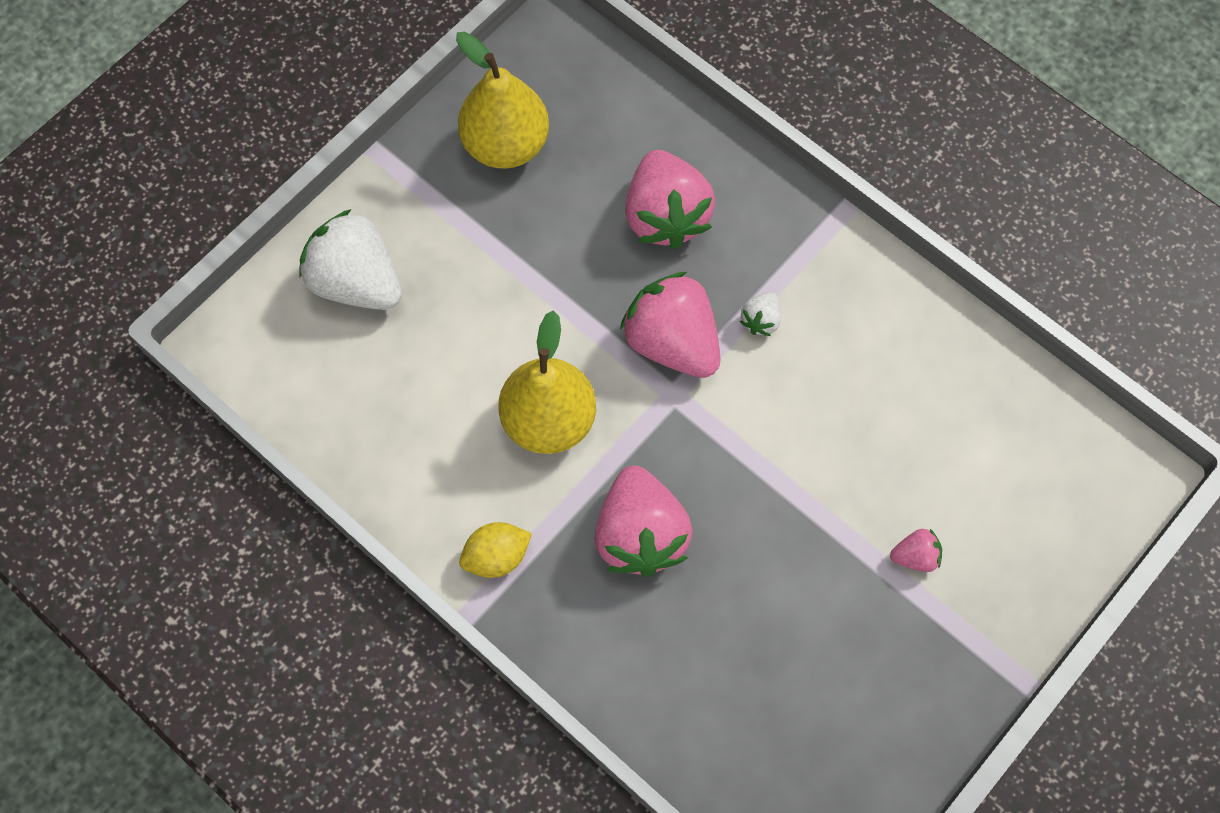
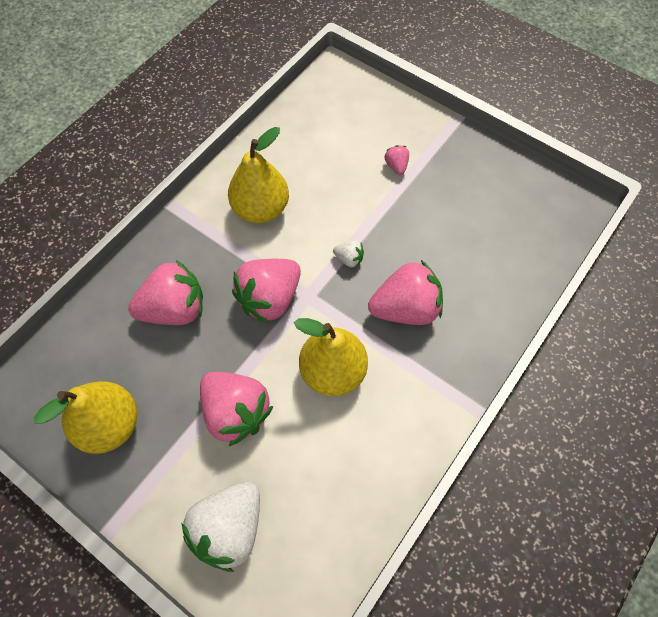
camera: 95 degrees left, 5 degrees down
yellow lemon [459,522,532,578] -> none
white strawberry [740,292,781,336] -> white strawberry moved to [333,240,364,268]
none -> pink strawberry [200,372,273,446]
none -> yellow pear [228,127,289,223]

